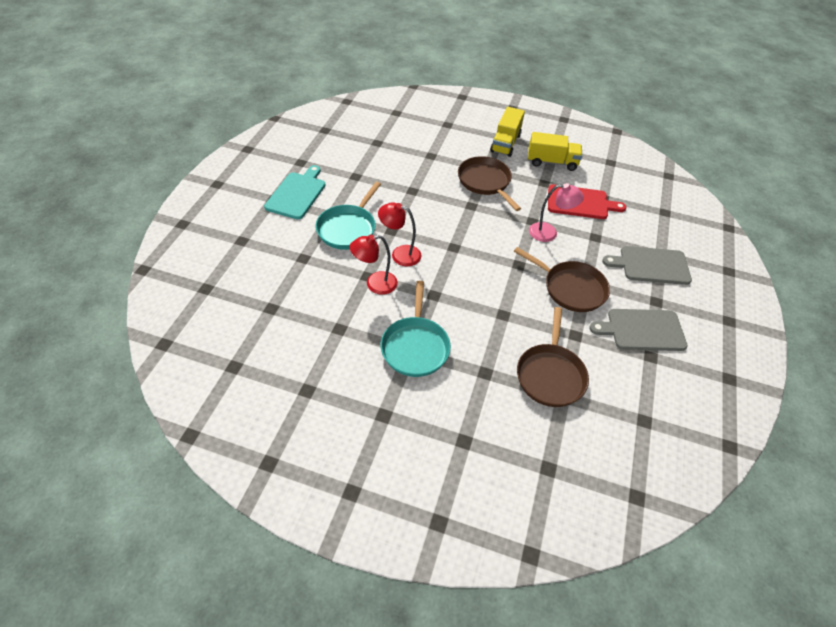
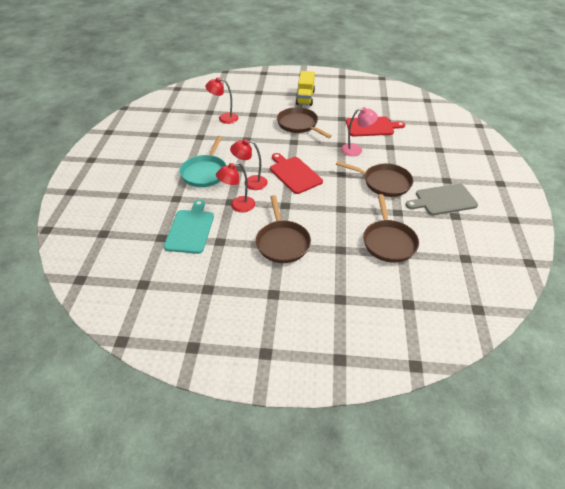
camera: 10 degrees left, 5 degrees down
turquoise cutting board [264,165,326,219] -> turquoise cutting board moved to [164,200,214,254]
turquoise pan [381,281,451,377] -> brown pan [256,195,311,263]
yellow truck [528,132,582,171] -> none
grey cutting board [602,246,692,285] -> none
none -> red lamp [205,77,238,124]
none -> red cutting board [270,153,323,194]

